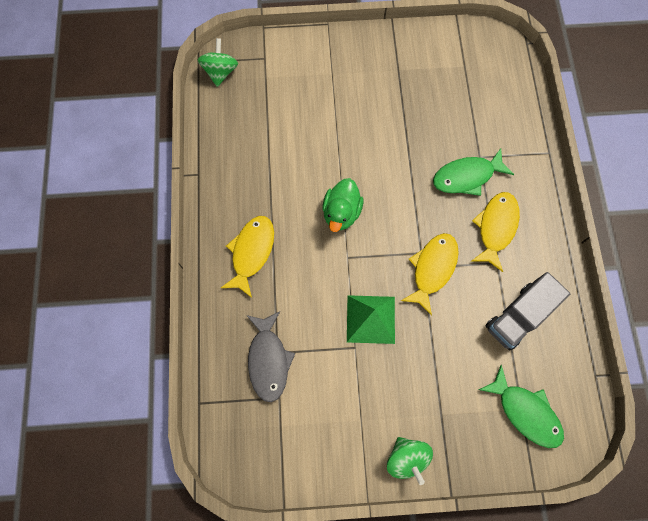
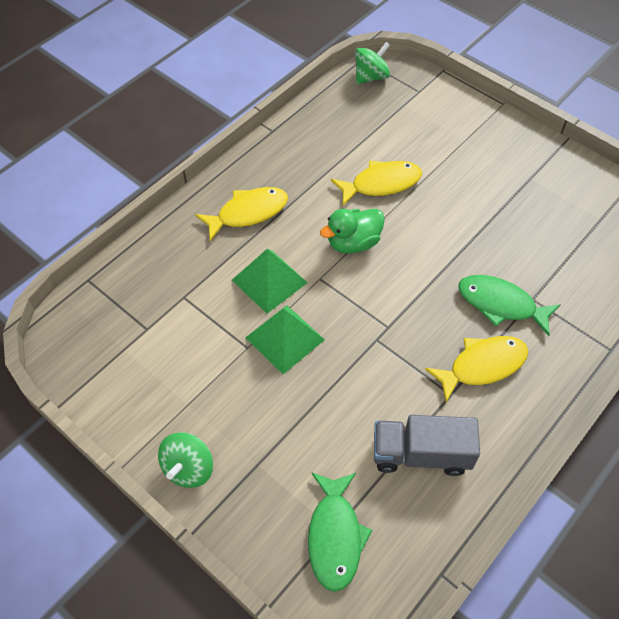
camera: 45 degrees right, 15 degrees down
grey fish [246,311,295,402] -> none
yellow fish [401,233,459,316] -> yellow fish moved to [331,160,422,206]
none -> green pyramid [232,249,308,313]

